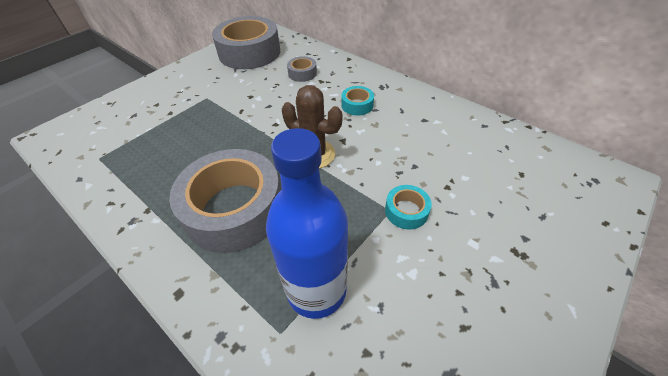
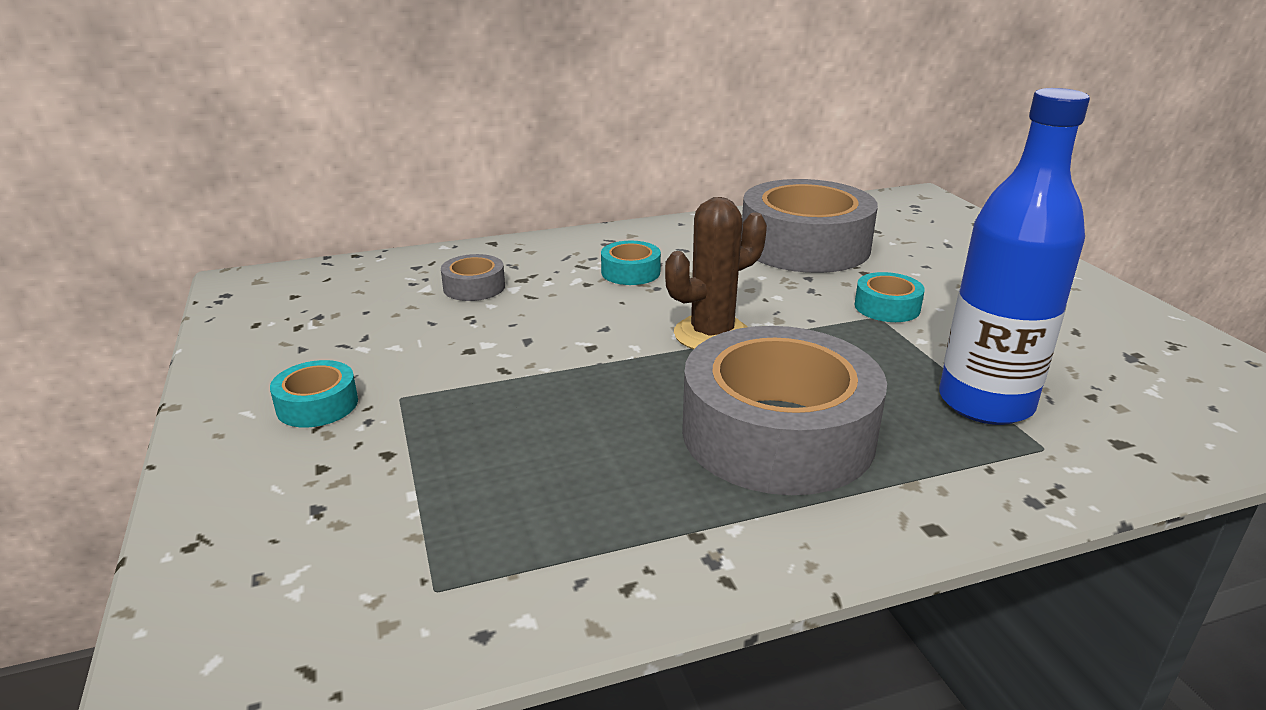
camera: 60 degrees left, 20 degrees down
grey tape [212,16,280,69] -> grey tape moved to [741,179,878,273]
none -> turquoise tape [270,360,358,428]

